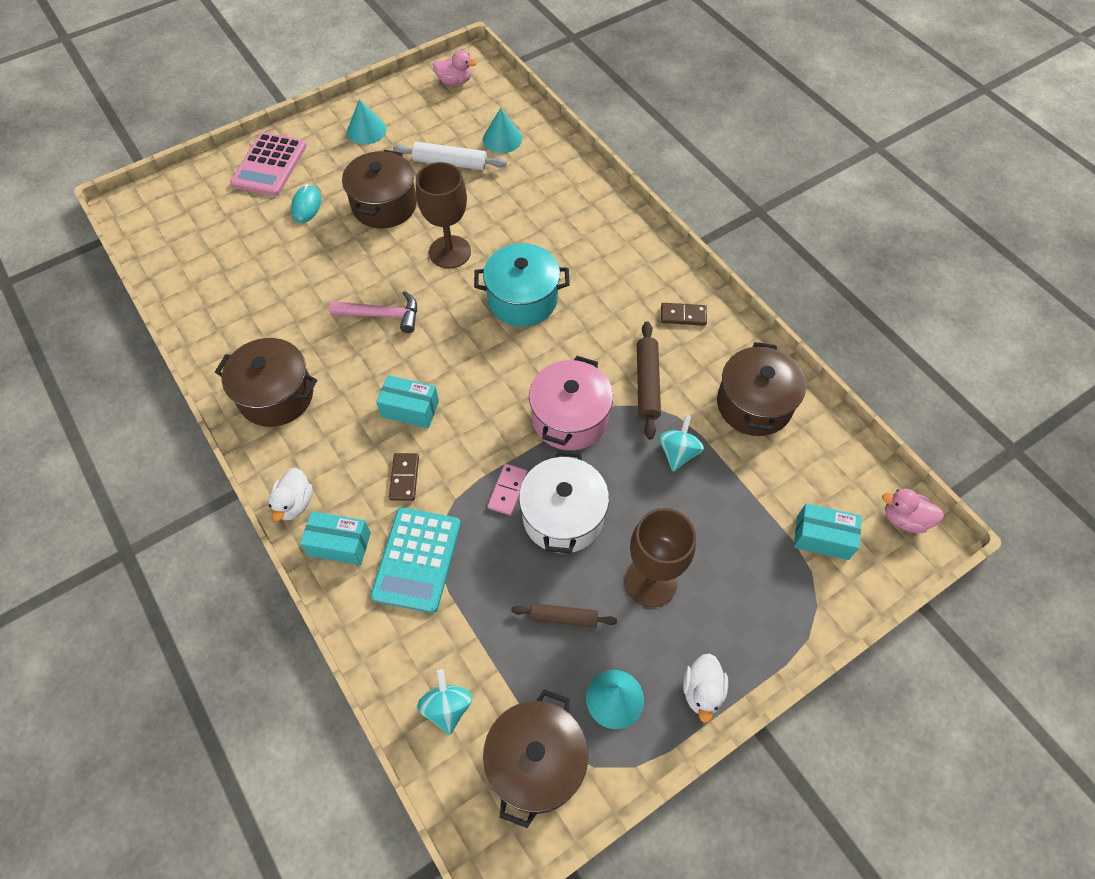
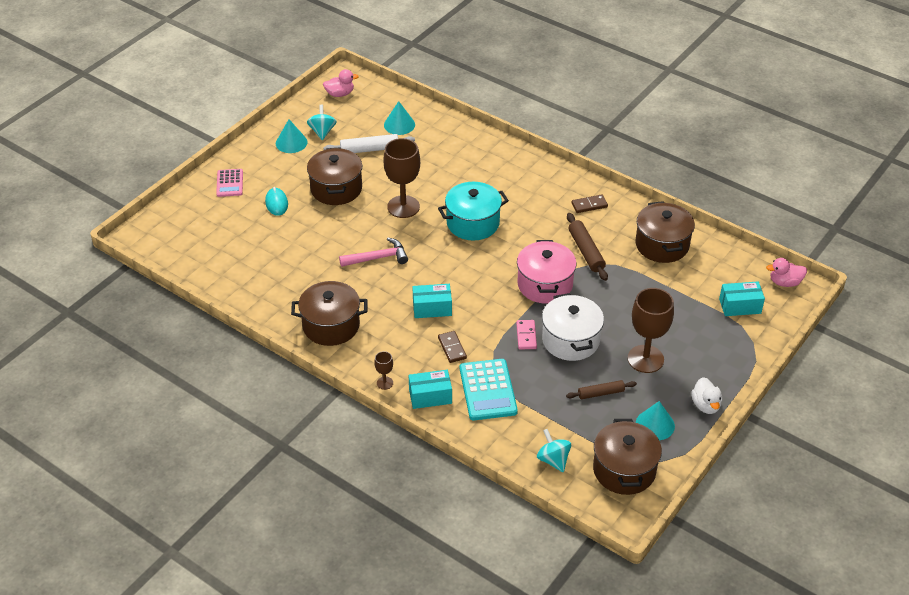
camera: 20 degrees left, 15 degrees down
pink calculator [230,132,307,196] -> pink calculator [216,169,243,197], size x0.62
white duck [268,468,312,521] -> brown goblet [374,351,393,390]
turquoise spinning top [658,415,704,472] -> turquoise spinning top moved to [307,105,337,140]

